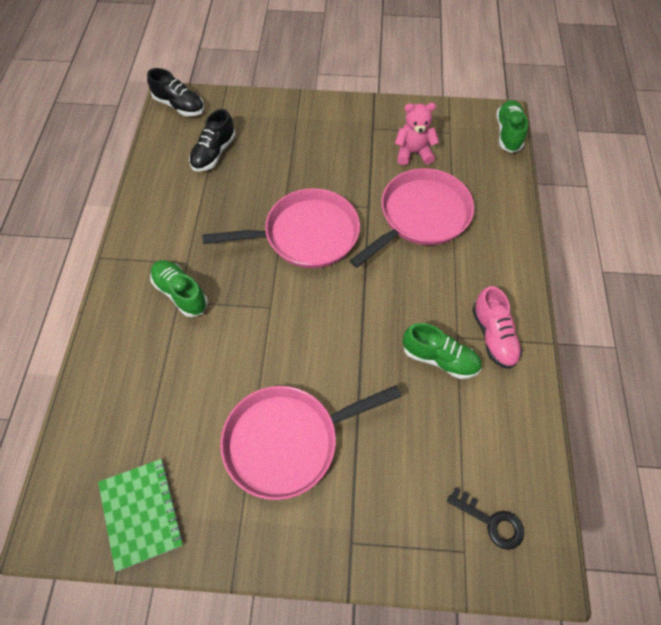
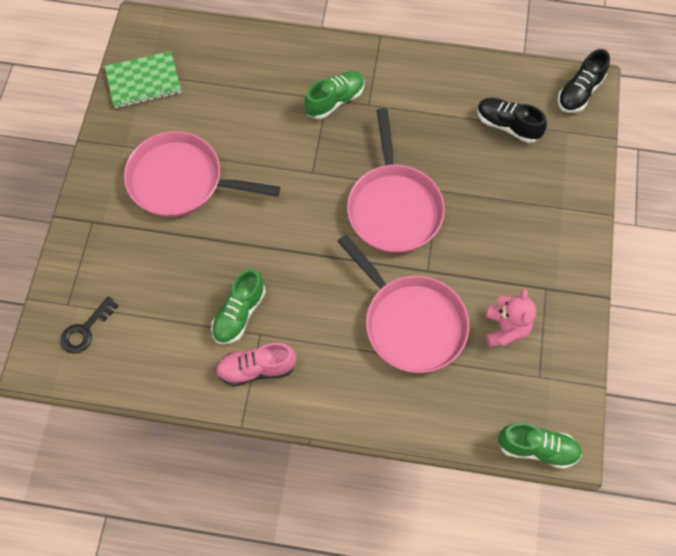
camera: 95 degrees right, 5 degrees up
pink pan [220,385,402,500] -> pink pan turned 60 degrees counterclockwise [124,131,280,217]

